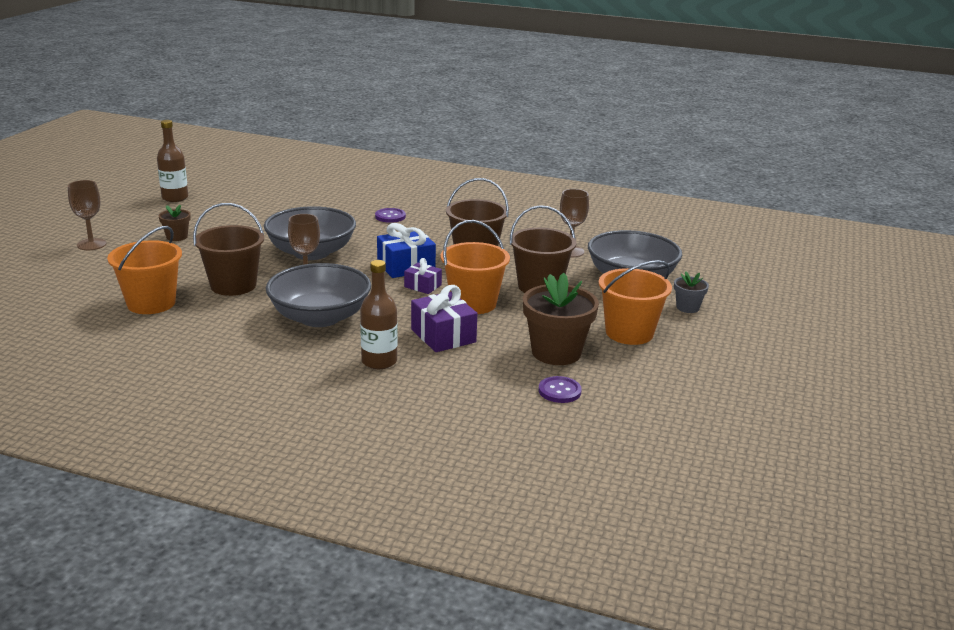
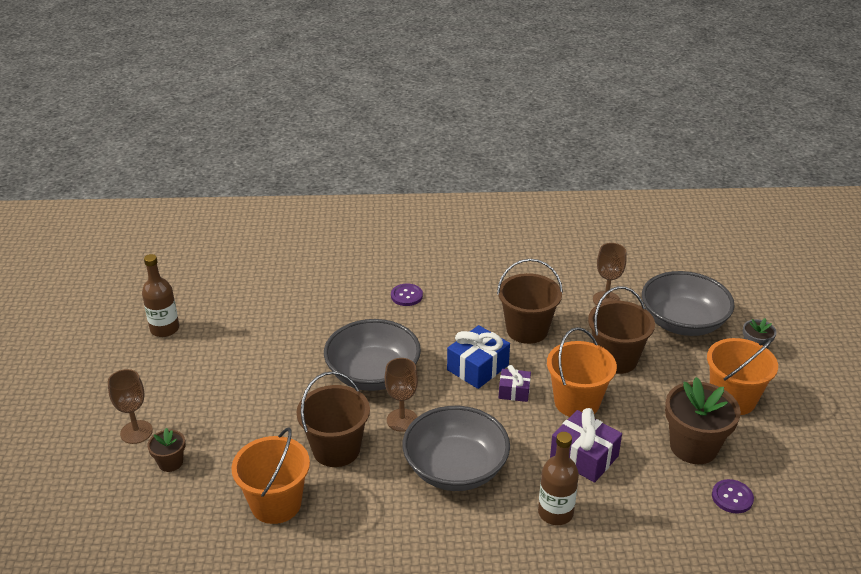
camera: 20 degrees left, 10 degrees up
brown flower pot [159,205,191,241] -> brown flower pot moved to [147,428,185,472]

